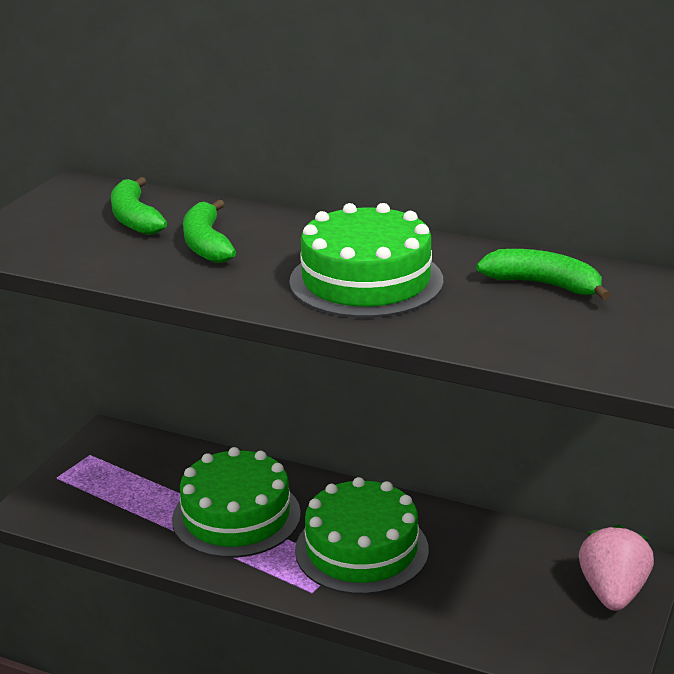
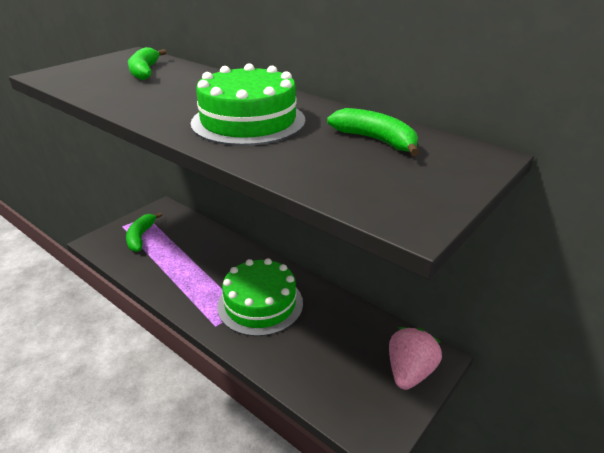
camera: 15 degrees right, 5 degrees up
green cake [172,447,301,558] -> none
green banana [183,200,236,263] -> green banana moved to [126,212,162,252]

